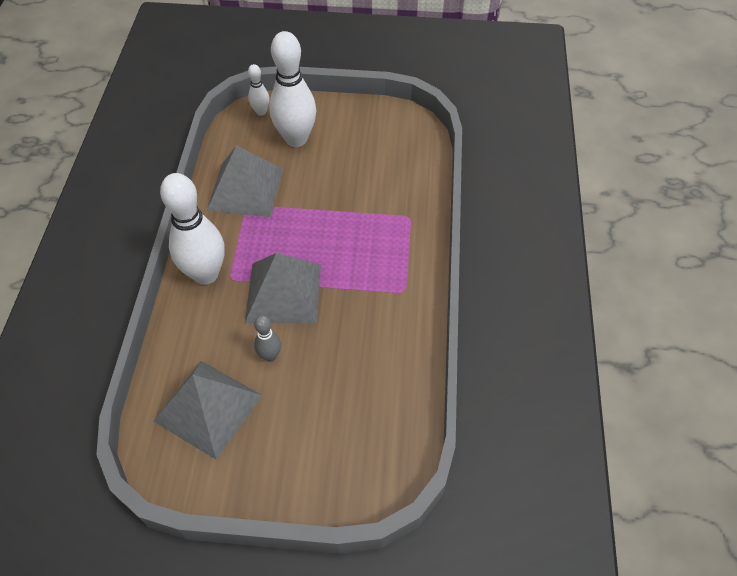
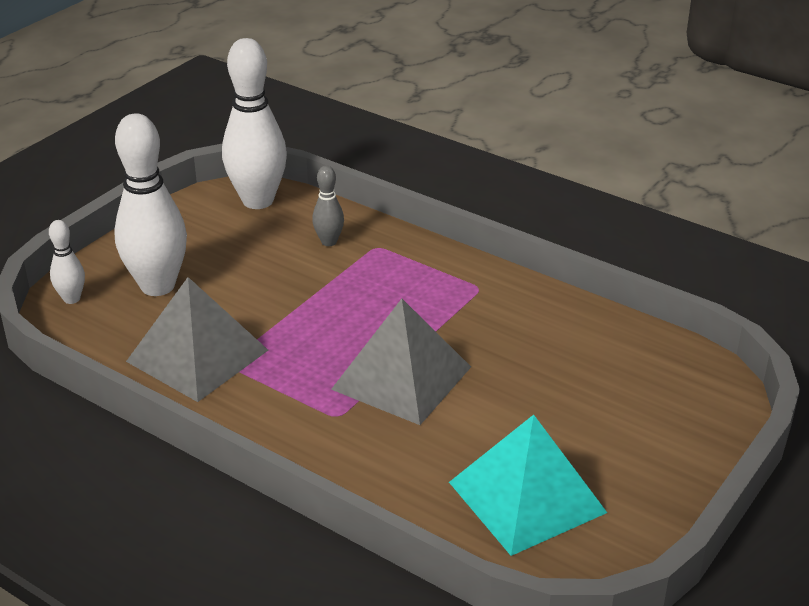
camera: 60 degrees left, 20 degrees down
grey pyramid [153,361,263,459] -> turquoise pyramid [449,415,607,556]
white bowling pin [160,173,225,285] -> white bowling pin moved to [222,38,287,209]
grey bowling pin [254,315,281,362] -> grey bowling pin moved to [312,166,344,246]

